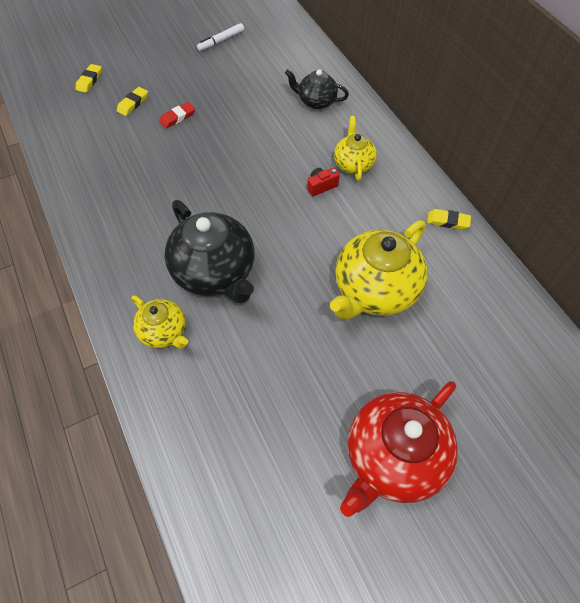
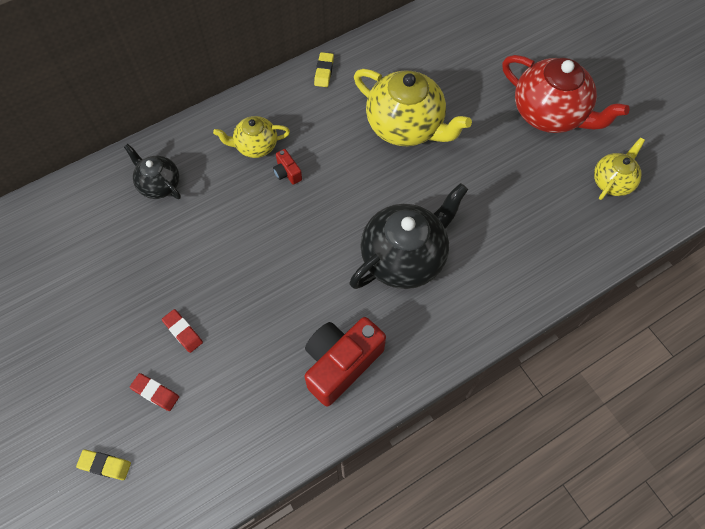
camera: 95 degrees left, 5 degrees up
yellow eraser [117,87,148,116] -> red eraser [130,373,179,411]
yellow teapot [132,295,188,349] -> yellow teapot moved to [594,138,645,200]
white marker [197,23,244,51] -> none
black teapot [285,69,349,109] -> black teapot turned 120 degrees clockwise [124,144,181,199]
none -> red camera [304,317,386,406]

